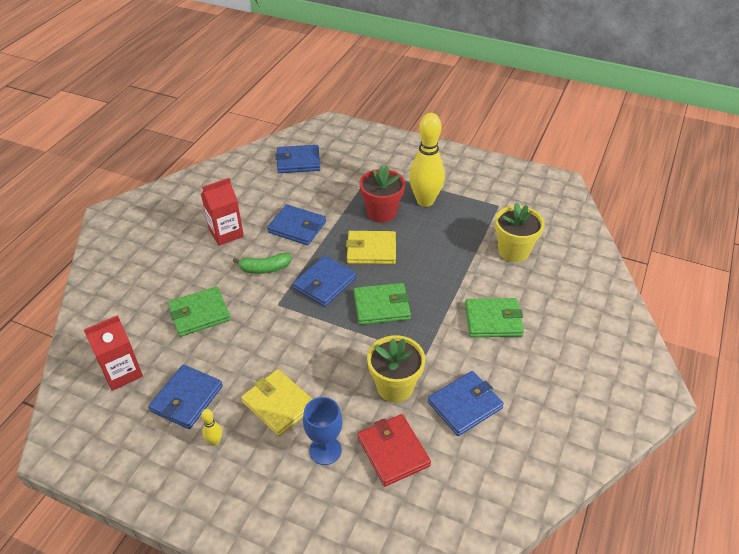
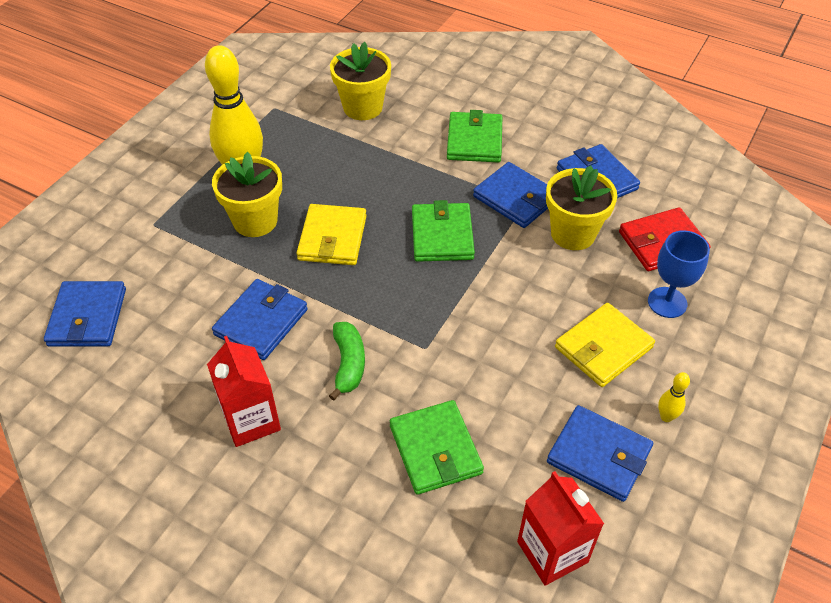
camera: 85 degrees left, 5 degrees up
blue wallet [293,255,357,307] -> blue wallet moved to [473,162,548,228]
red flower pot [360,165,405,223] -> yellow flower pot [212,152,282,237]

